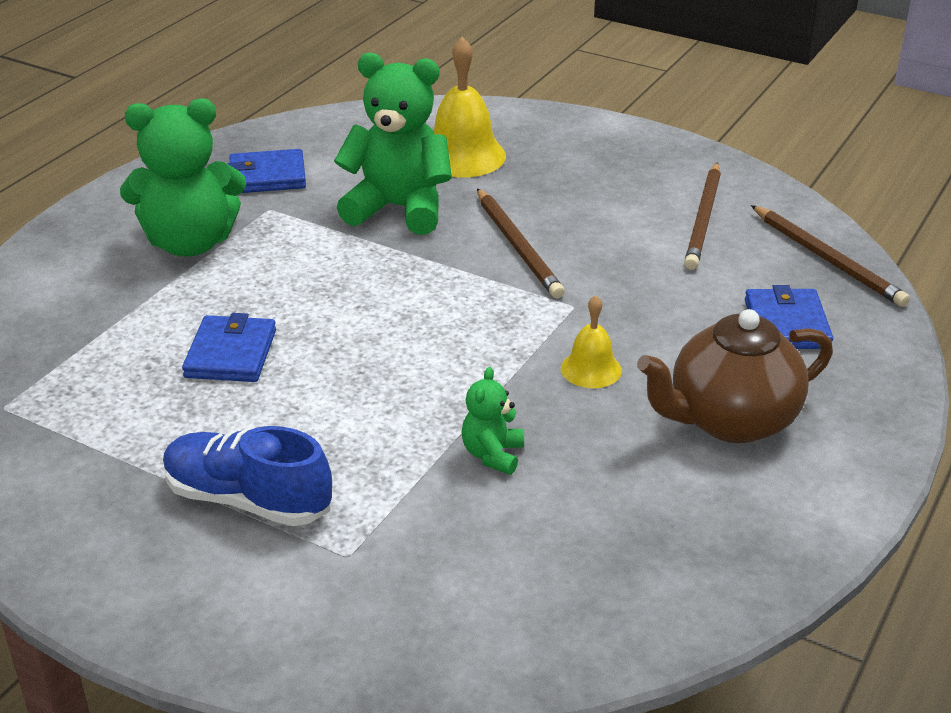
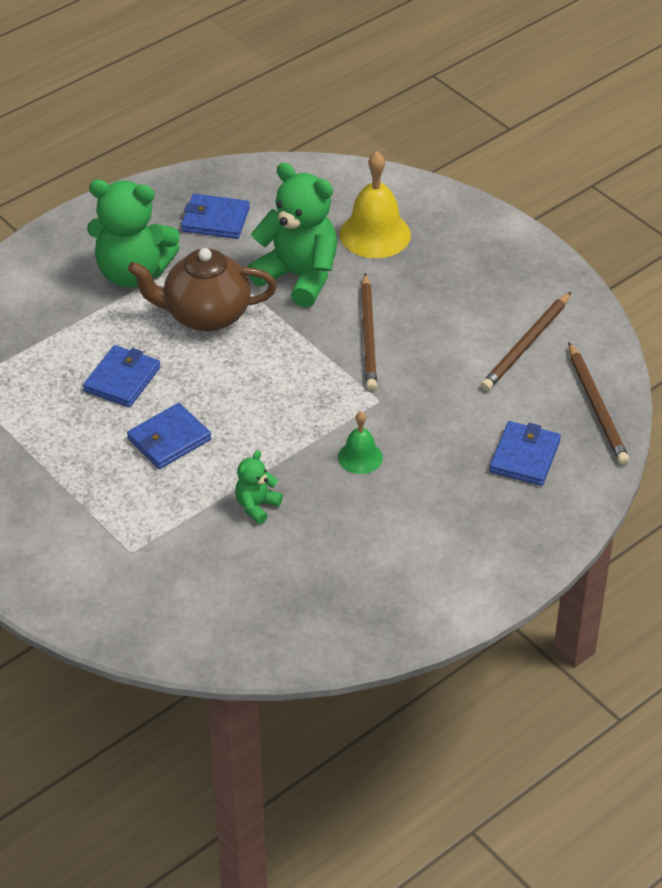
camera: 20 degrees right, 10 degrees up
blue shoe [163,426,332,526] -> none
yellow bell [561,295,622,388] -> green bell [338,411,383,474]
brown teapot [637,309,833,443] -> brown teapot moved to [128,248,277,332]
none -> blue wallet [127,403,211,469]

